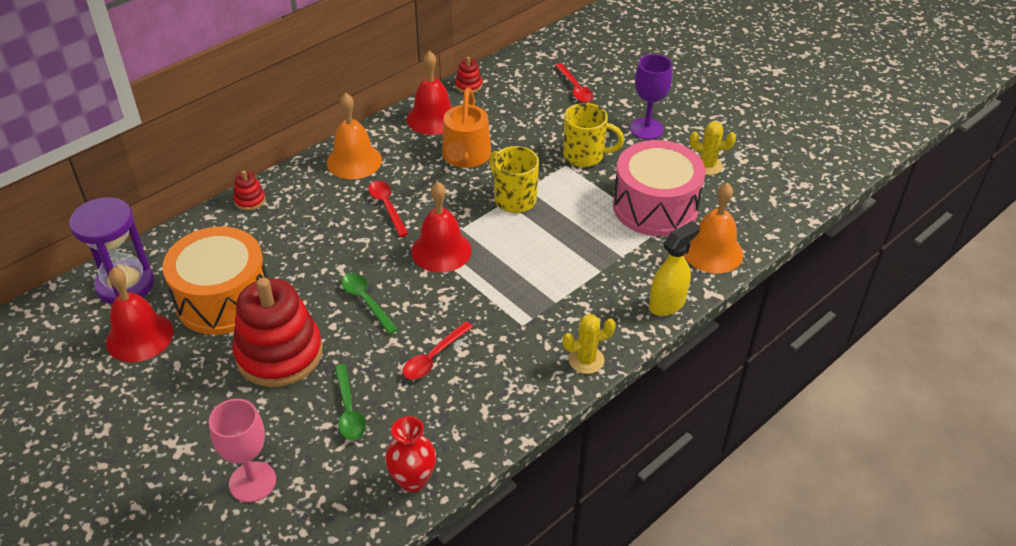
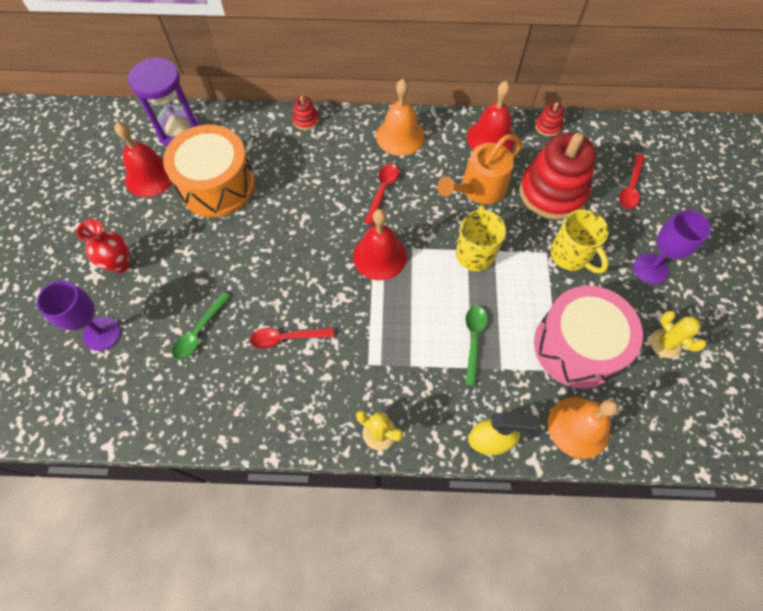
camera: 45 degrees right, 20 degrees up
pink goblet [209,399,276,502] -> purple goblet [36,281,121,351]
red stacking toy [232,277,323,387] -> red stacking toy moved to [519,133,596,220]
green spoon [341,273,398,334] -> green spoon moved to [465,306,488,386]
red vase [385,416,436,492] -> red vase moved to [76,219,131,273]

